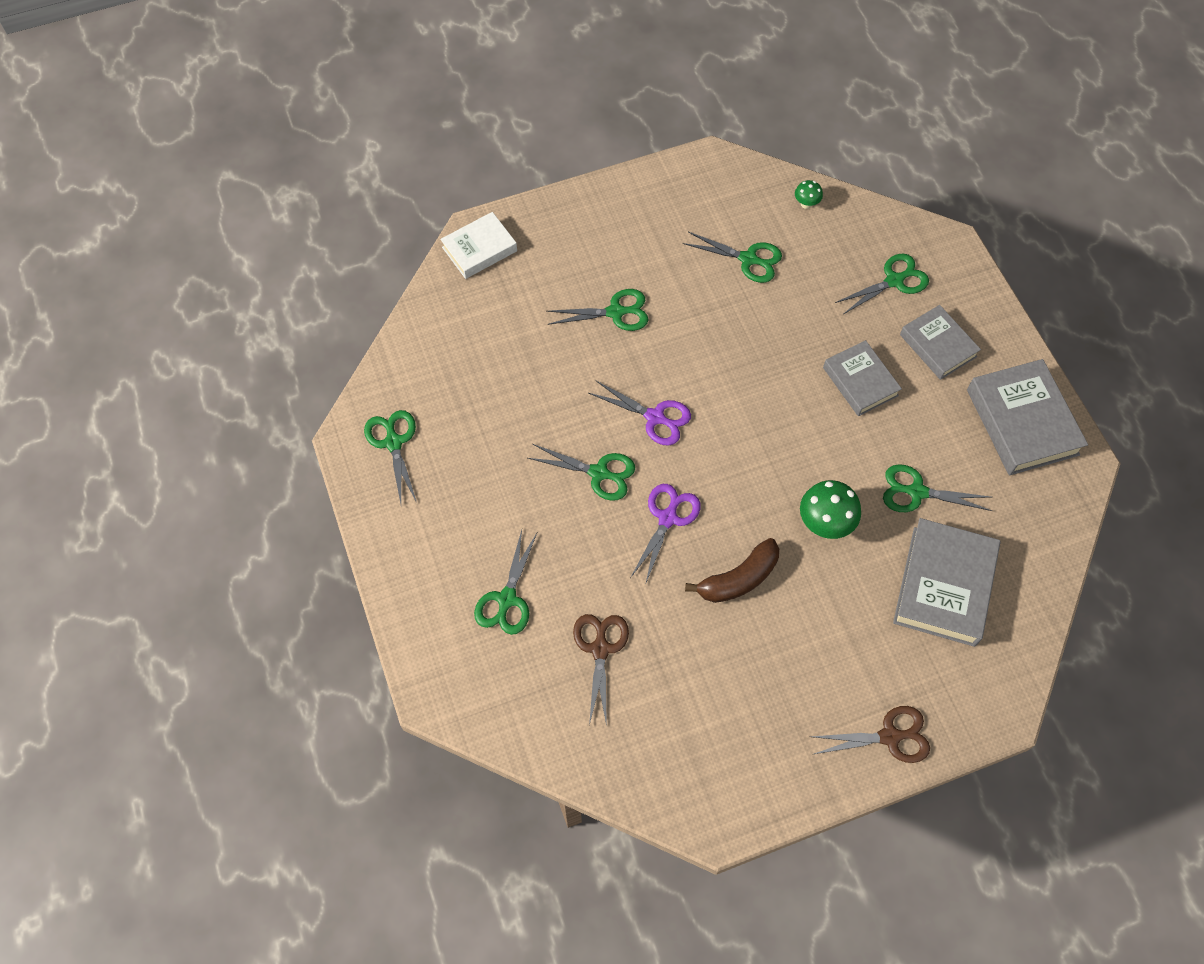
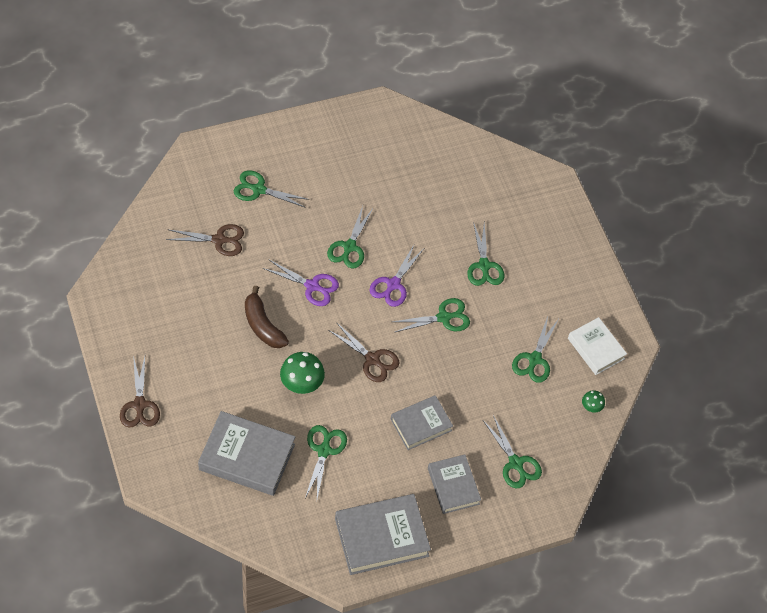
camera: 85 degrees right, 5 degrees down
green scissors [364,410,417,504] -> green scissors moved to [393,298,470,332]
white book [440,212,517,279] -> white book moved to [568,317,627,375]
grey book [900,305,981,380] -> grey book turned 75 degrees counterclockwise [428,455,481,514]
none -> brown scissors [329,322,400,382]

